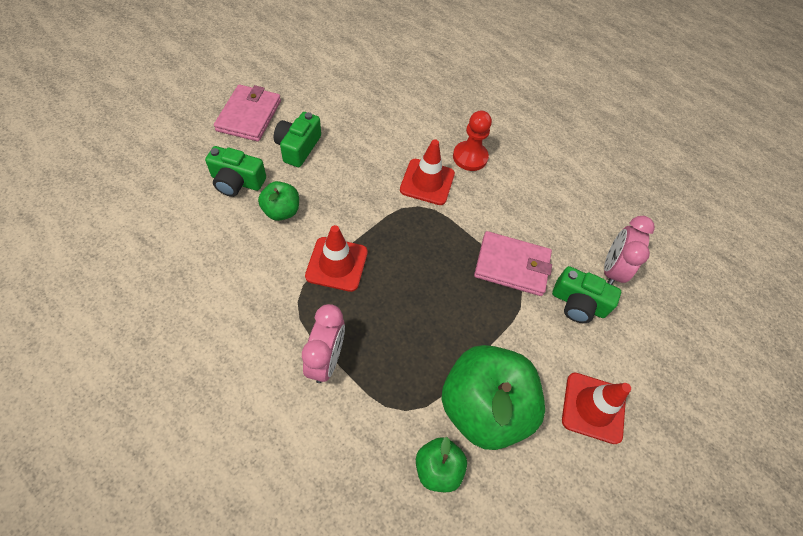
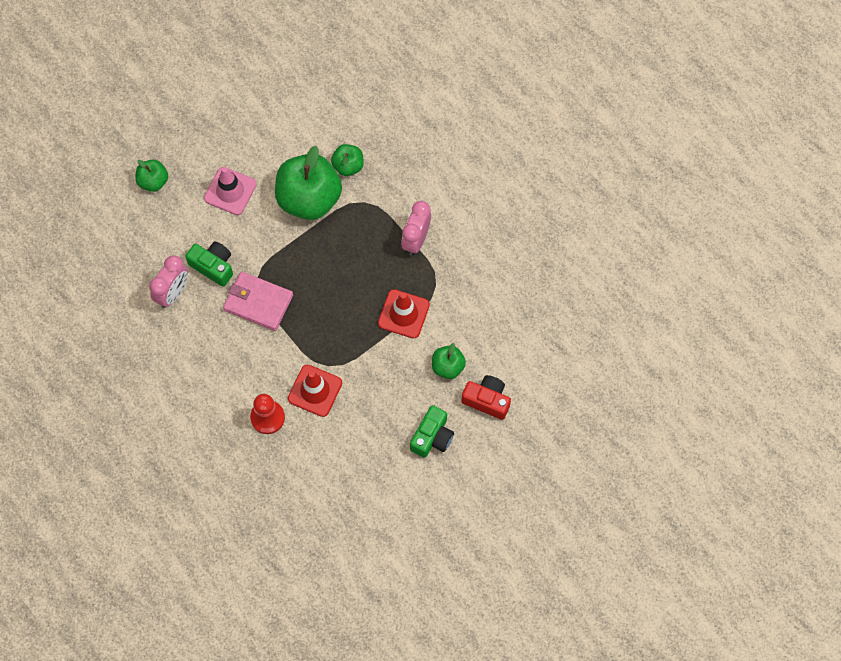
camera: 165 degrees left, 10 degrees up
green camera [205,146,266,197] -> red camera [461,375,511,420]
pink wallet [214,84,281,142] -> none
red traffic cone [562,373,631,444] -> pink traffic cone [204,167,257,215]
none -> green apple [135,160,168,192]

